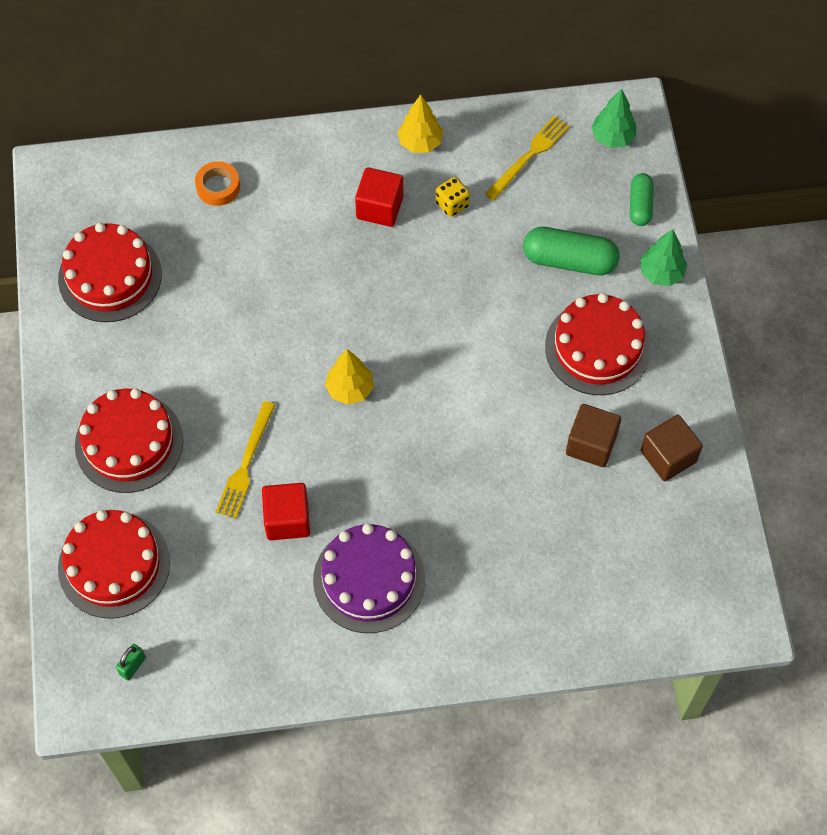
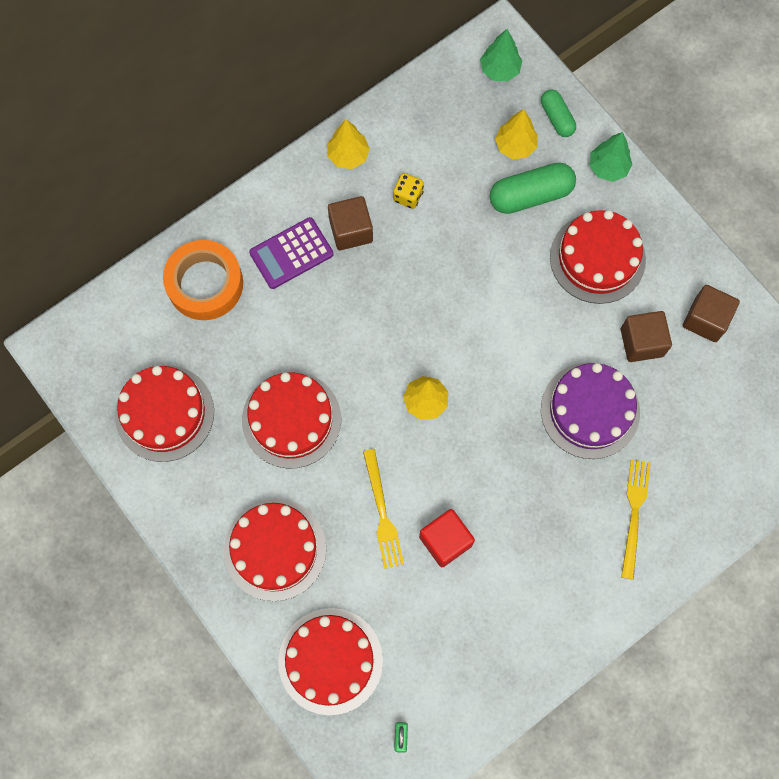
camera: 30 degrees left, 10 degrees up
orange tape [195,161,240,206] -> orange tape [163,240,243,320], size x1.83
purple cake [313,523,425,633] -> purple cake moved to [541,363,640,459]
red cube [355,167,403,227] -> brown cube [328,196,373,250]
yellow fork [485,116,570,200] -> yellow fork moved to [621,459,651,580]
none -> red cake [242,372,341,468]
none -> purple calculator [249,217,333,289]
none -> yellow tree [495,109,538,159]

